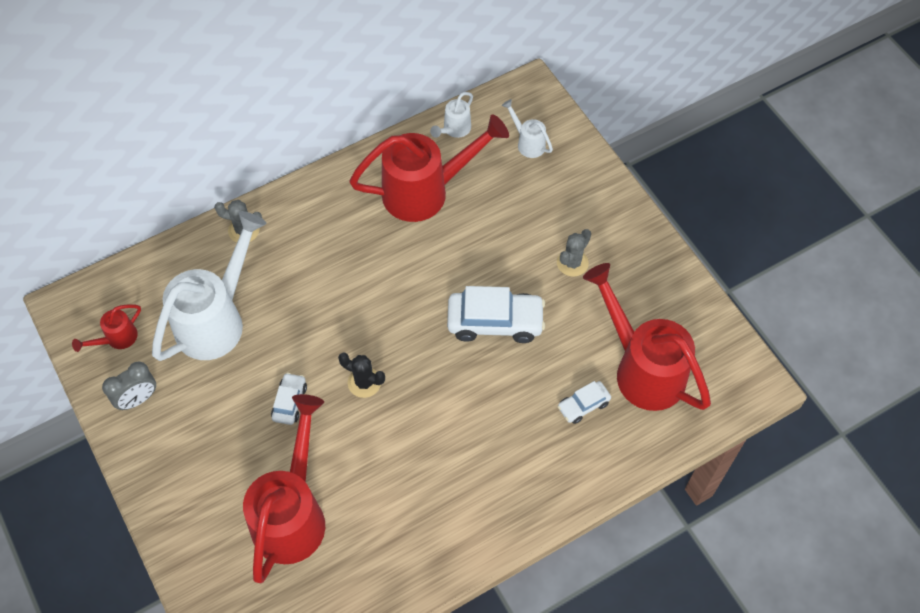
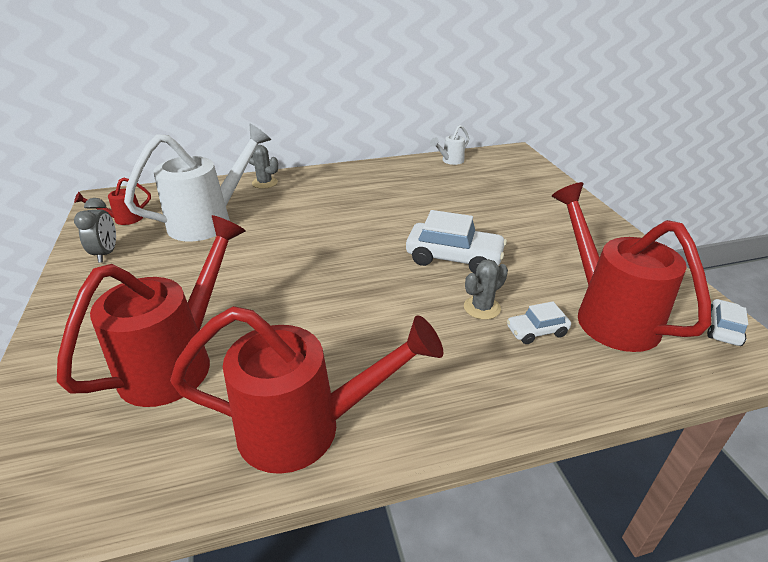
camera: 15 degrees right, 25 degrees down
grey clock [102,362,156,410] -> grey clock turned 75 degrees counterclockwise [74,198,116,263]
white car [271,373,307,425] -> white car moved to [707,299,748,346]
black cactus [338,353,385,398] -> none
red watering can [350,115,509,222] -> red watering can moved to [170,306,443,474]
white watering can [502,99,553,158] -> none
grey cactus [557,229,591,277] -> grey cactus moved to [464,259,508,320]

